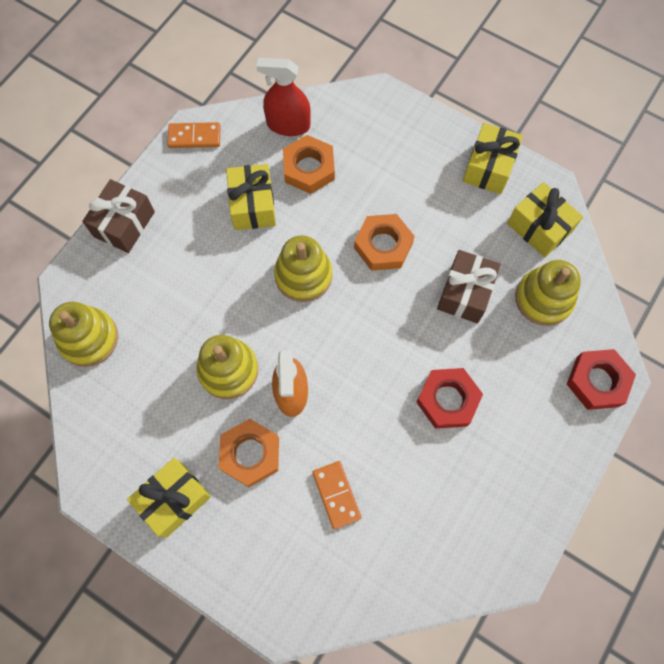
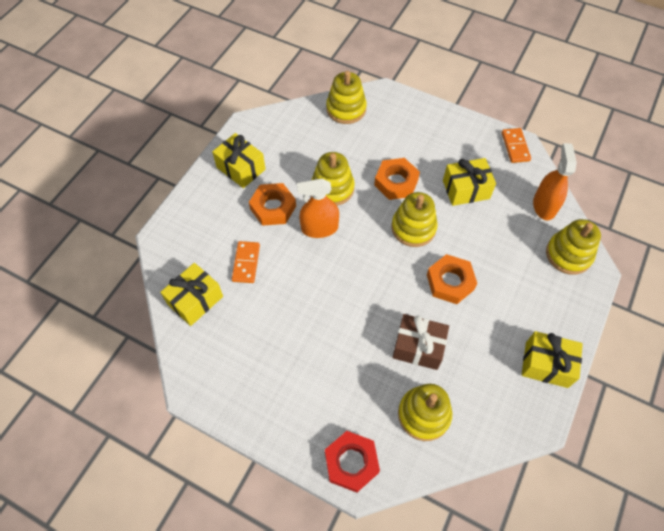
camera: 85 degrees right, 10 degrees down
brown gift [82,179,155,253] -> none
red spray bottle [256,58,311,136] -> orange spray bottle [533,143,577,220]
orange nut [283,135,335,194] -> orange nut moved to [374,158,420,200]
orange domino [313,461,362,529] -> orange domino turned 60 degrees counterclockwise [232,241,260,283]
red nut [416,368,483,429] -> none
yellow gift [507,182,583,257] -> yellow gift moved to [160,263,223,326]
none -> yellow stacking toy [546,219,601,275]

